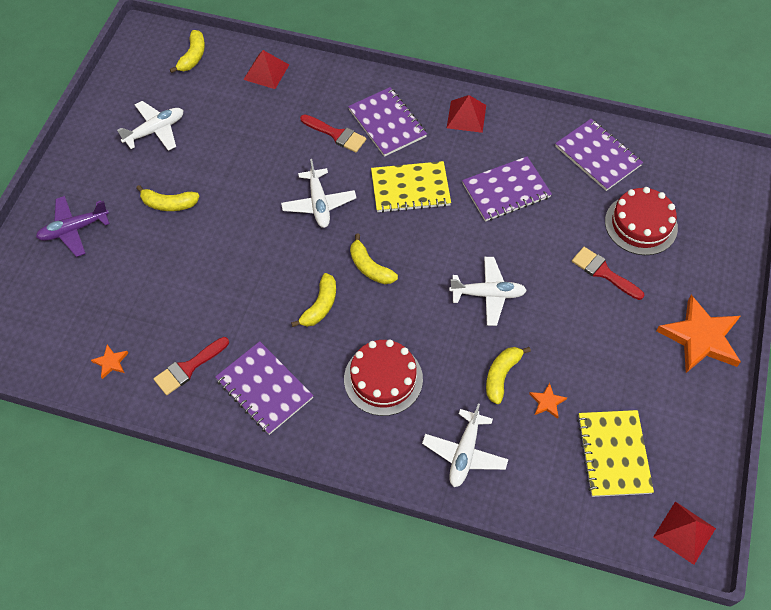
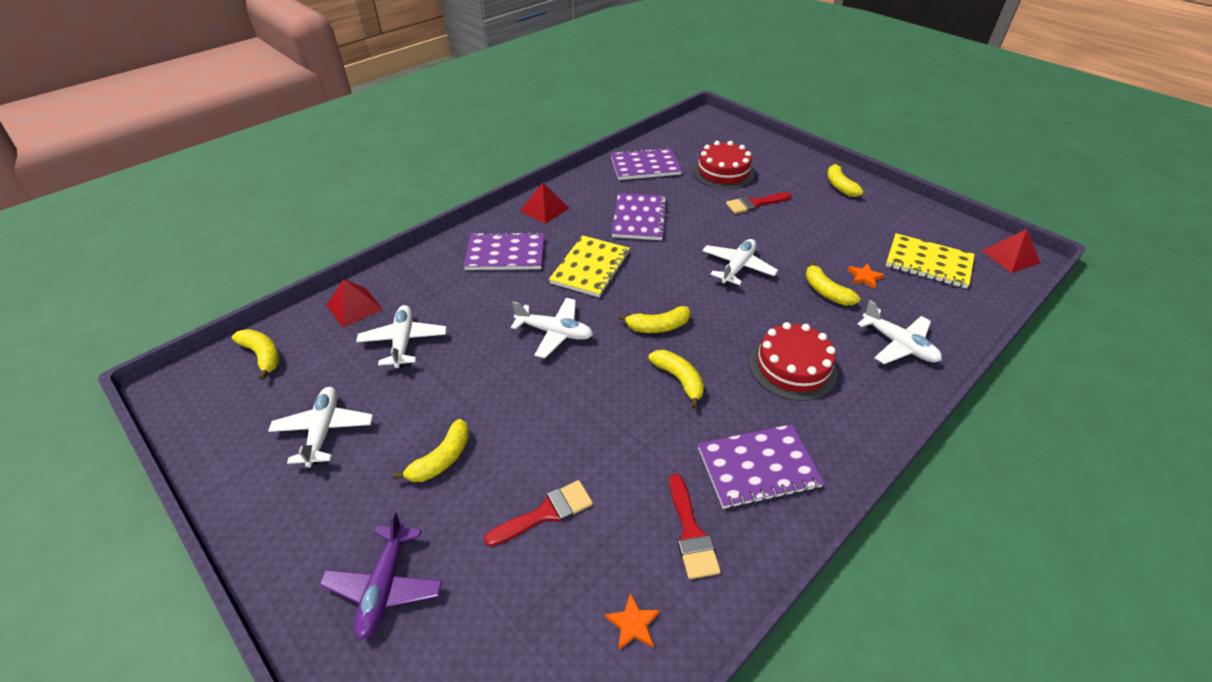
camera: 60 degrees left, 15 degrees down
red brush [300,114,366,153] -> red brush moved to [484,480,593,547]
orange star [656,295,741,373] -> yellow banana [827,162,863,197]
none -> white plane [356,305,446,368]

